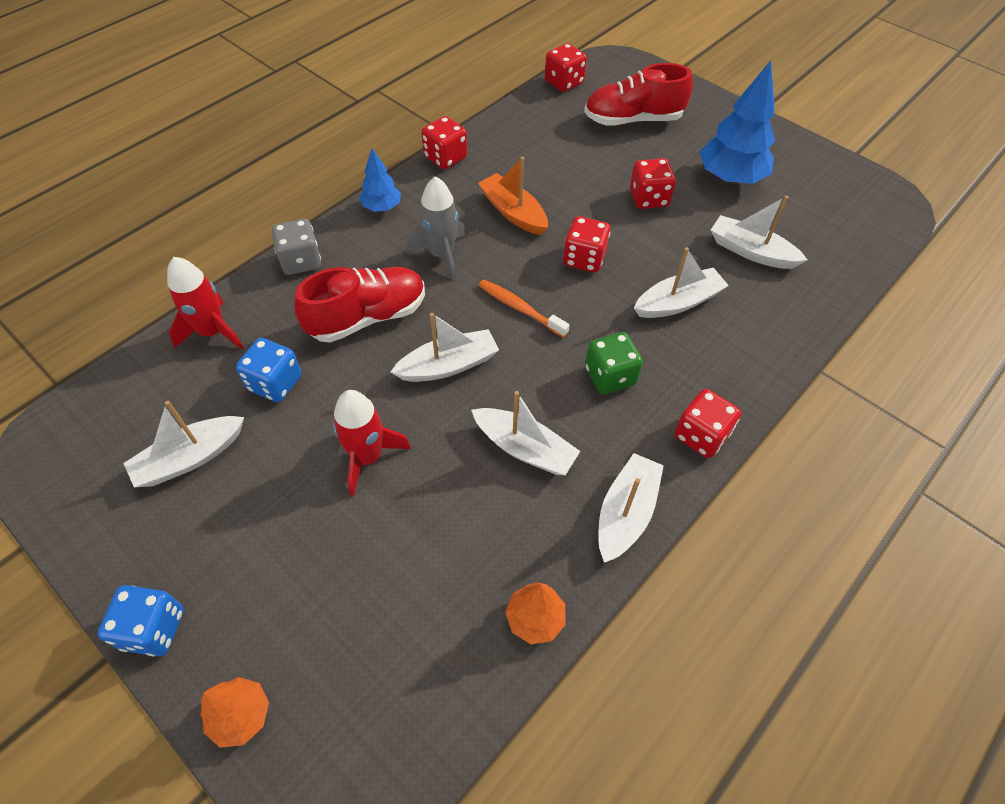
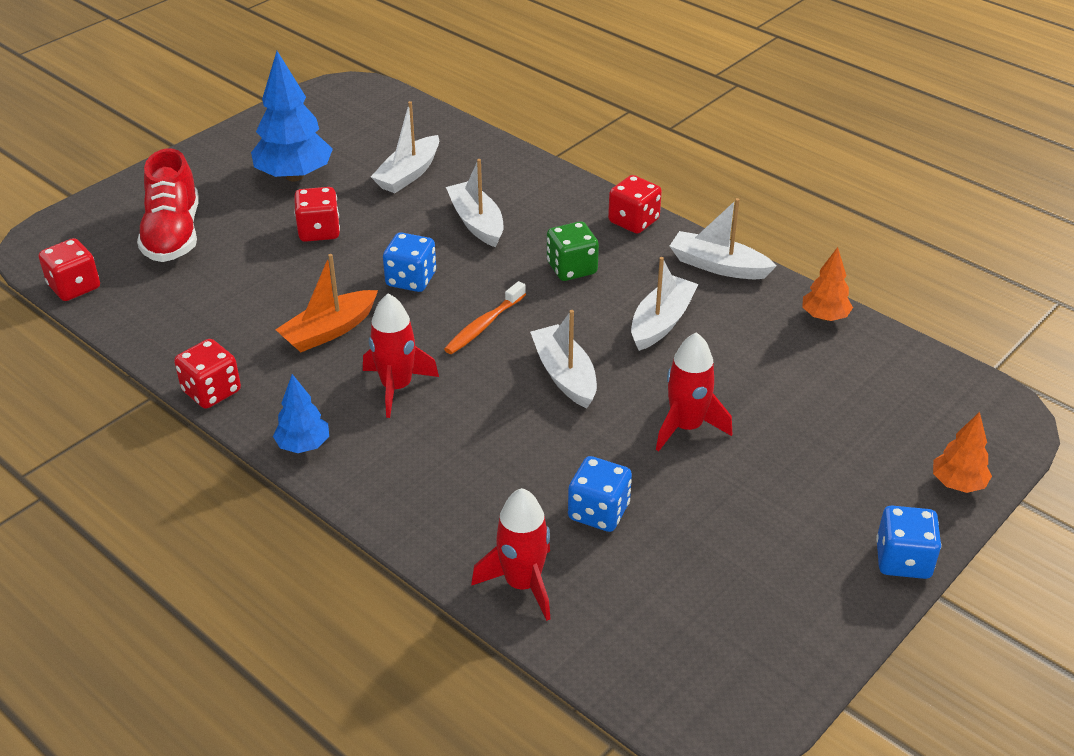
camera: 90 degrees left, 15 degrees down
white boat [123,401,244,487] -> none
grey dice [271,219,321,275] -> none
red shoe [294,267,425,343] -> none
grey rocket [406,176,466,280] -> red rocket [363,293,439,418]
red dice [563,216,610,272] -> blue dice [383,232,436,292]

